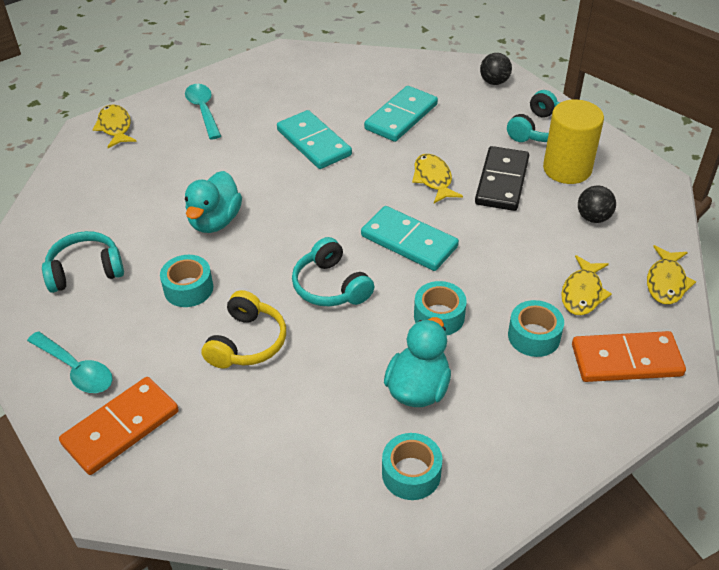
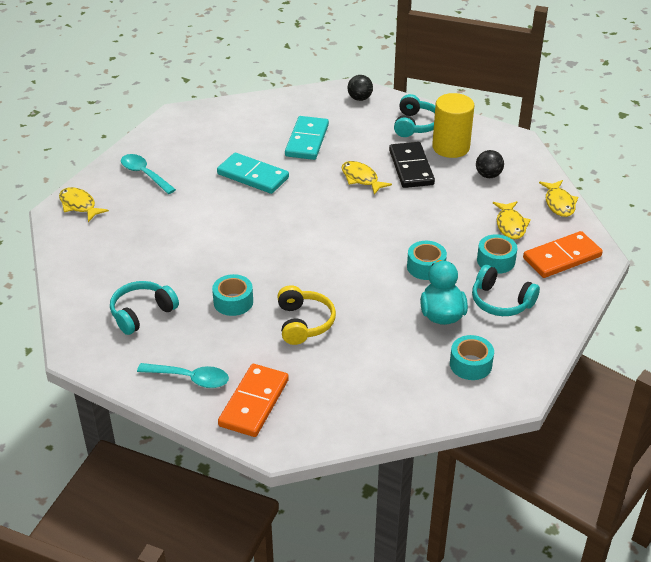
camera: 25 degrees left, 5 degrees down
turquoise duck [185,171,242,233] -> none
turquoise headphones [292,237,374,307] -> turquoise headphones moved to [472,265,540,316]
turquoise domino [361,206,459,271] -> none

